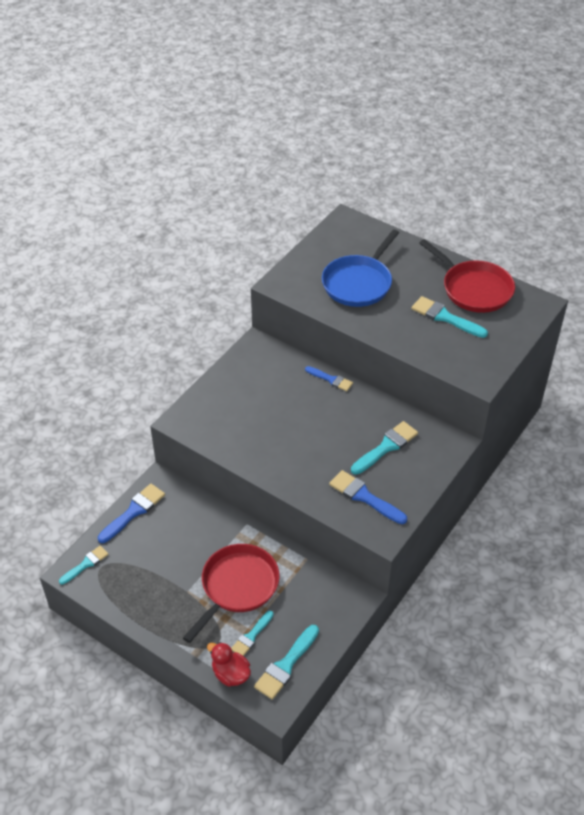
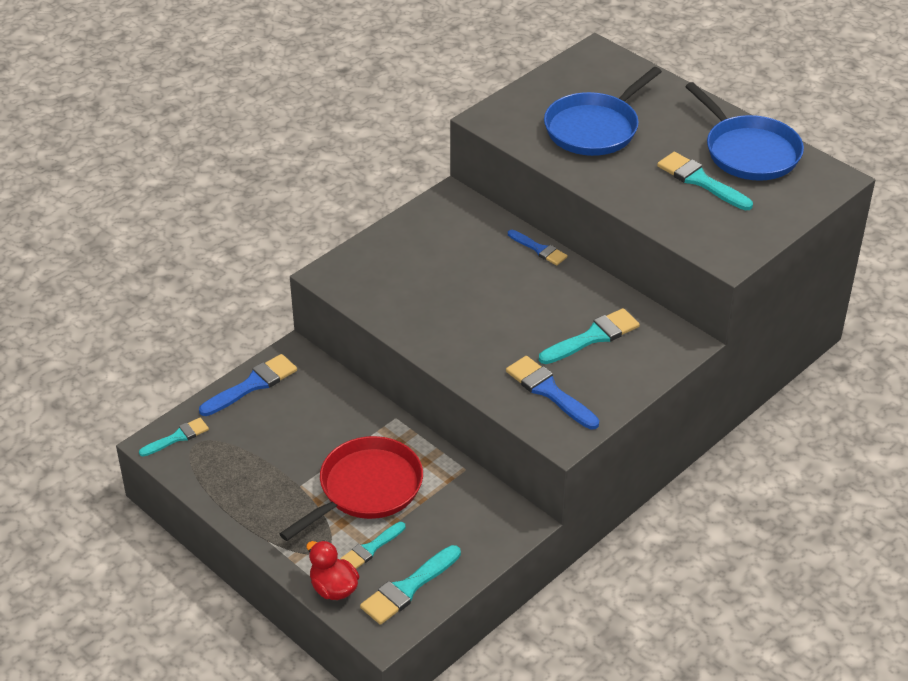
camera: 10 degrees right, 5 degrees down
red pan [419,239,515,313] -> blue pan [685,82,804,181]

